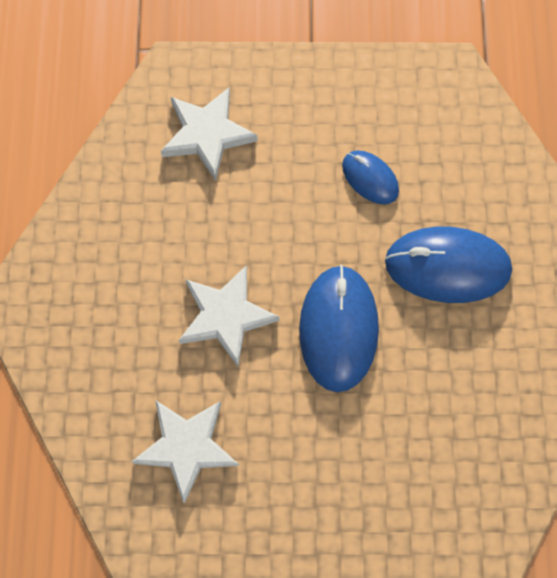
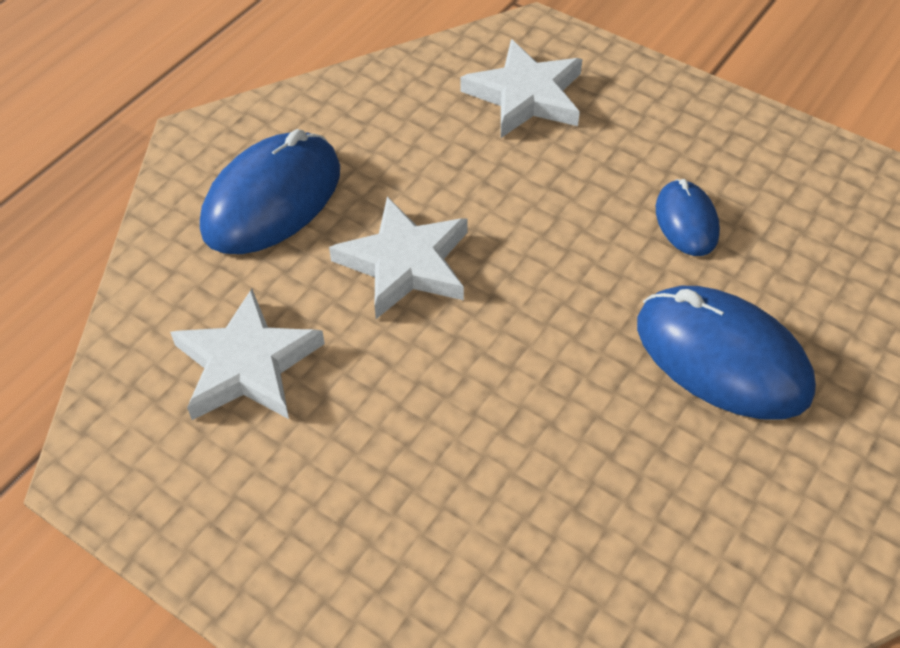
camera: 35 degrees right, 20 degrees down
blue mouse [299,265,379,392] -> blue mouse moved to [200,129,340,254]

